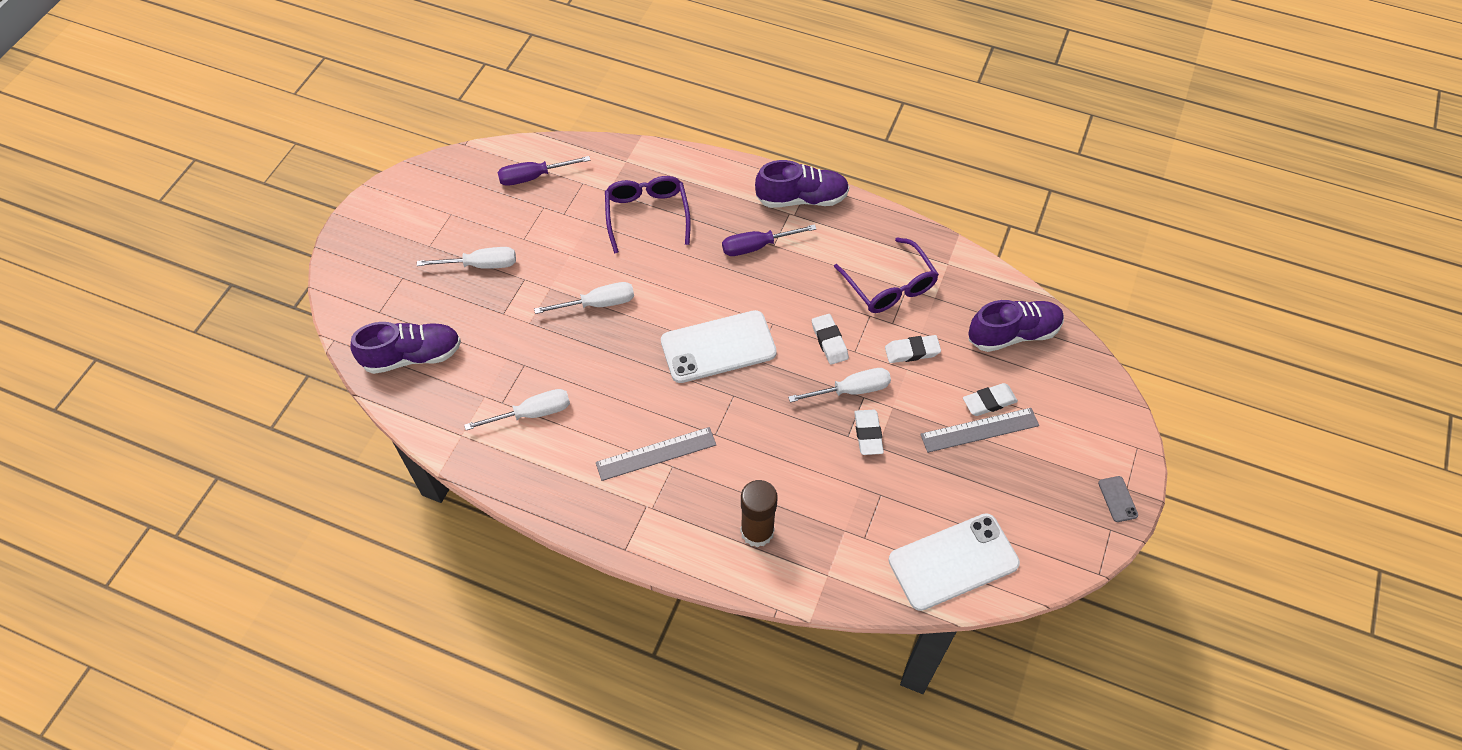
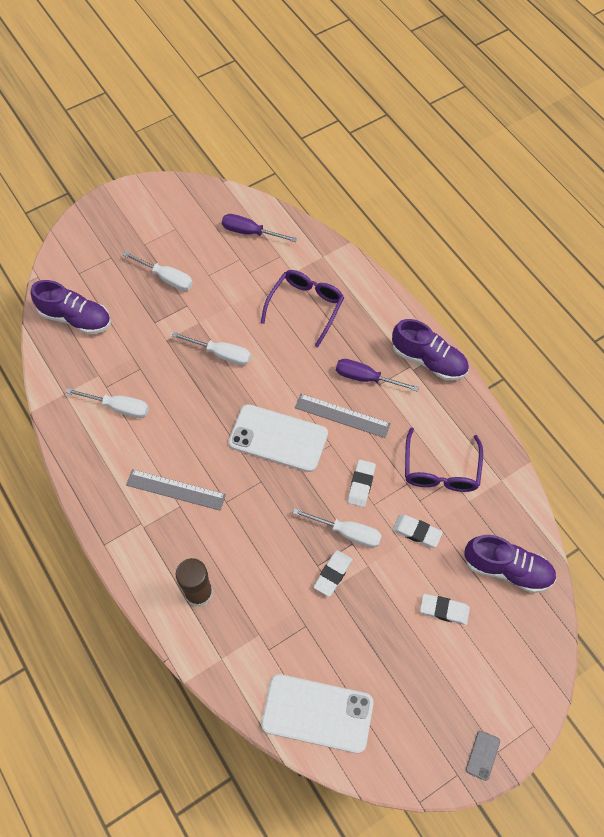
camera: 35 degrees right, 5 degrees up
grey ruler [920,408,1039,453] -> grey ruler moved to [295,394,391,438]

